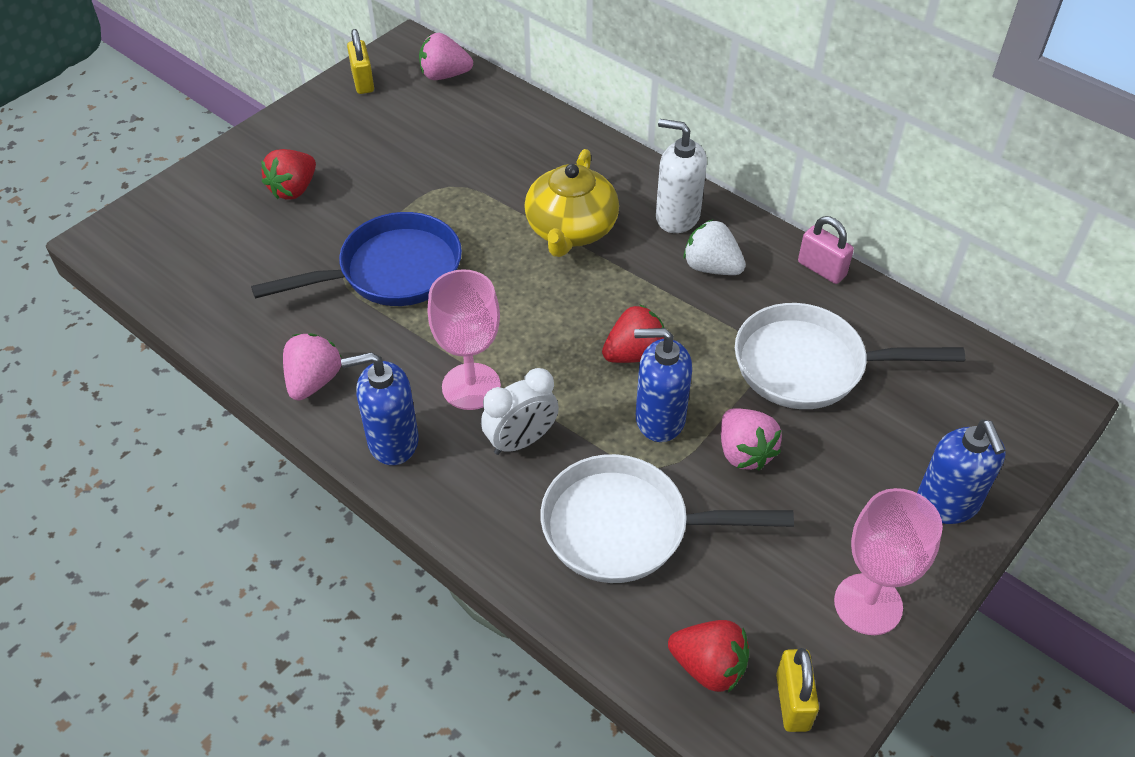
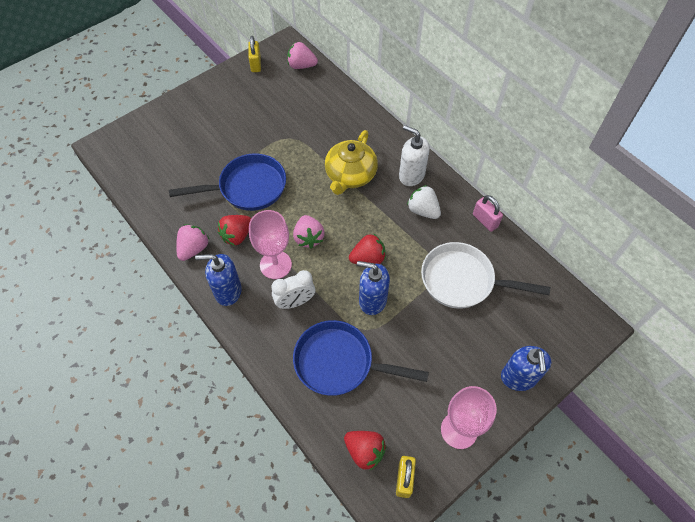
camera: 10 degrees right, 10 degrees up
red strawberry [261,149,316,200] -> red strawberry moved to [218,215,251,246]
white pan [540,454,794,583] -> blue pan [293,320,429,396]
pink strawberry [721,408,782,471] -> pink strawberry moved to [293,215,325,249]

